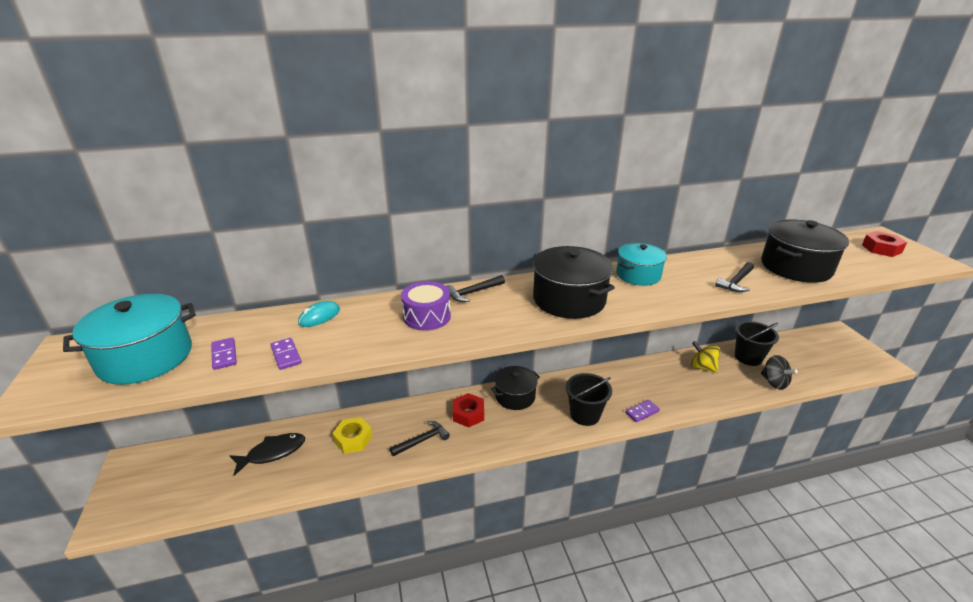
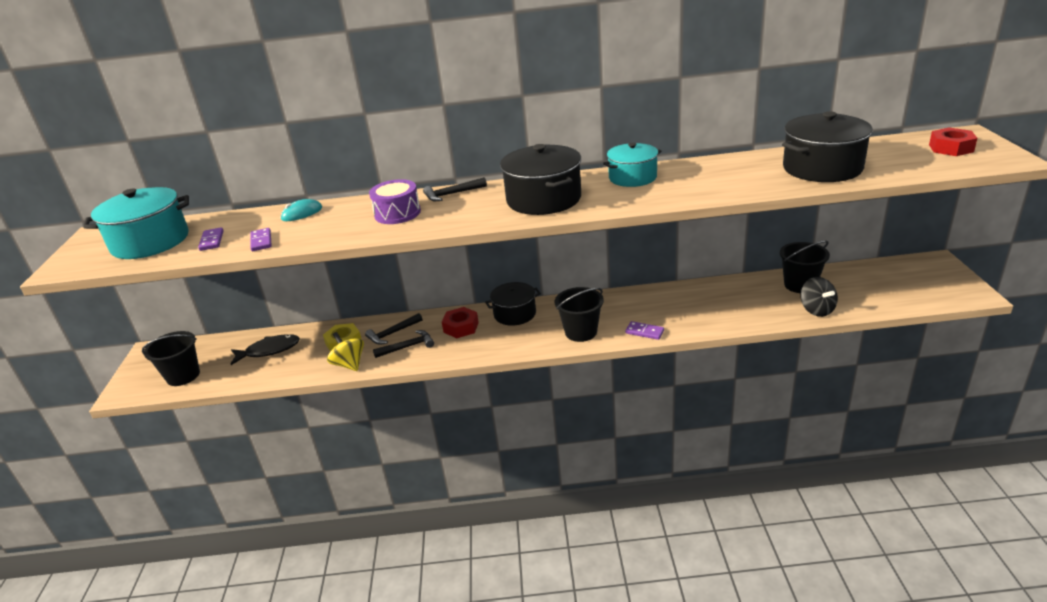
camera: 15 degrees right, 0 degrees up
purple domino [625,400,660,422] -> purple domino turned 45 degrees clockwise [625,321,664,340]
yellow spinning top [690,341,720,373] -> yellow spinning top moved to [327,332,364,371]
black hammer [715,262,754,292] -> black hammer moved to [365,313,422,345]
none -> black bucket [142,331,200,386]

